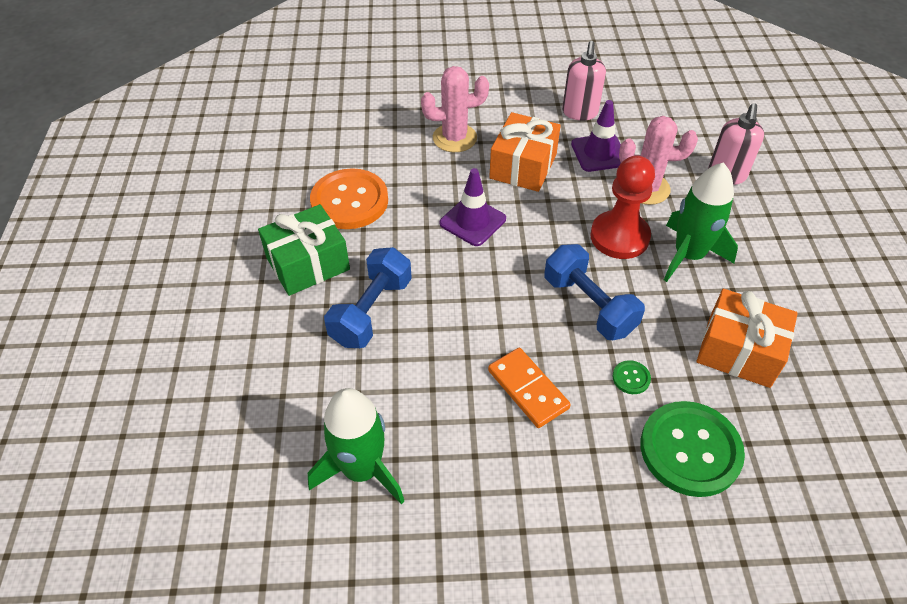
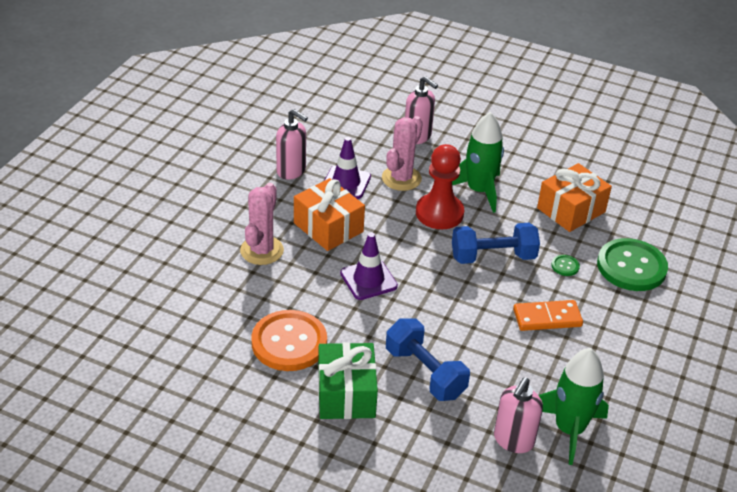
camera: 65 degrees left, 10 degrees down
none -> pink soap dispenser [494,378,543,453]

